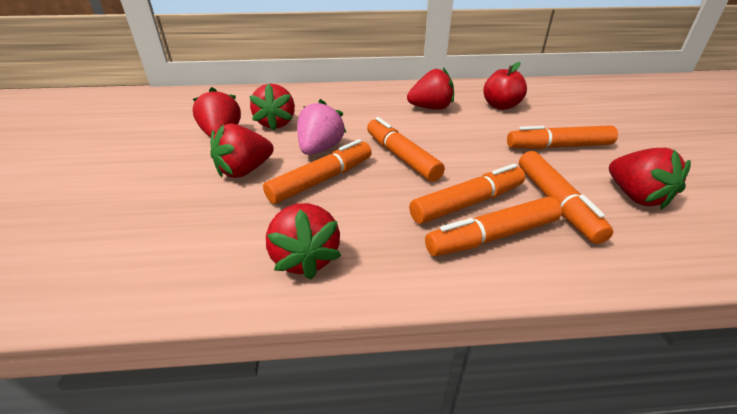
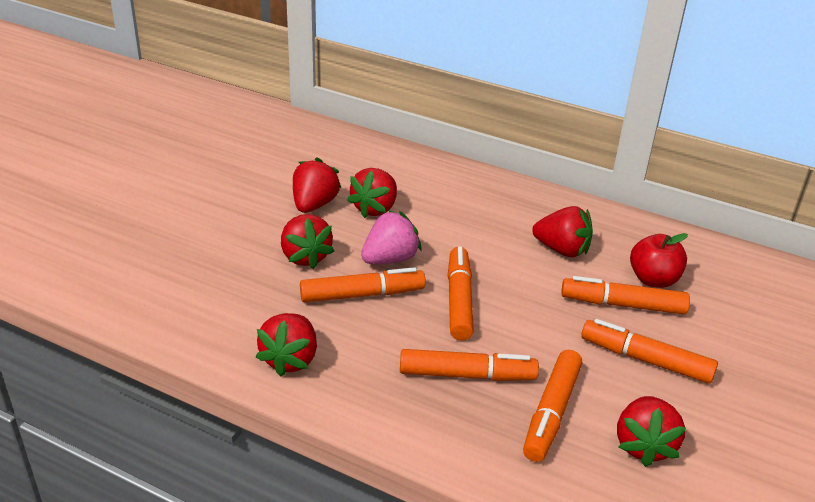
camera: 30 degrees right, 0 degrees up
red strawberry [210,124,274,178] -> red strawberry turned 105 degrees counterclockwise [281,214,334,269]
orange marker [425,197,562,256] -> orange marker moved to [561,276,690,315]

